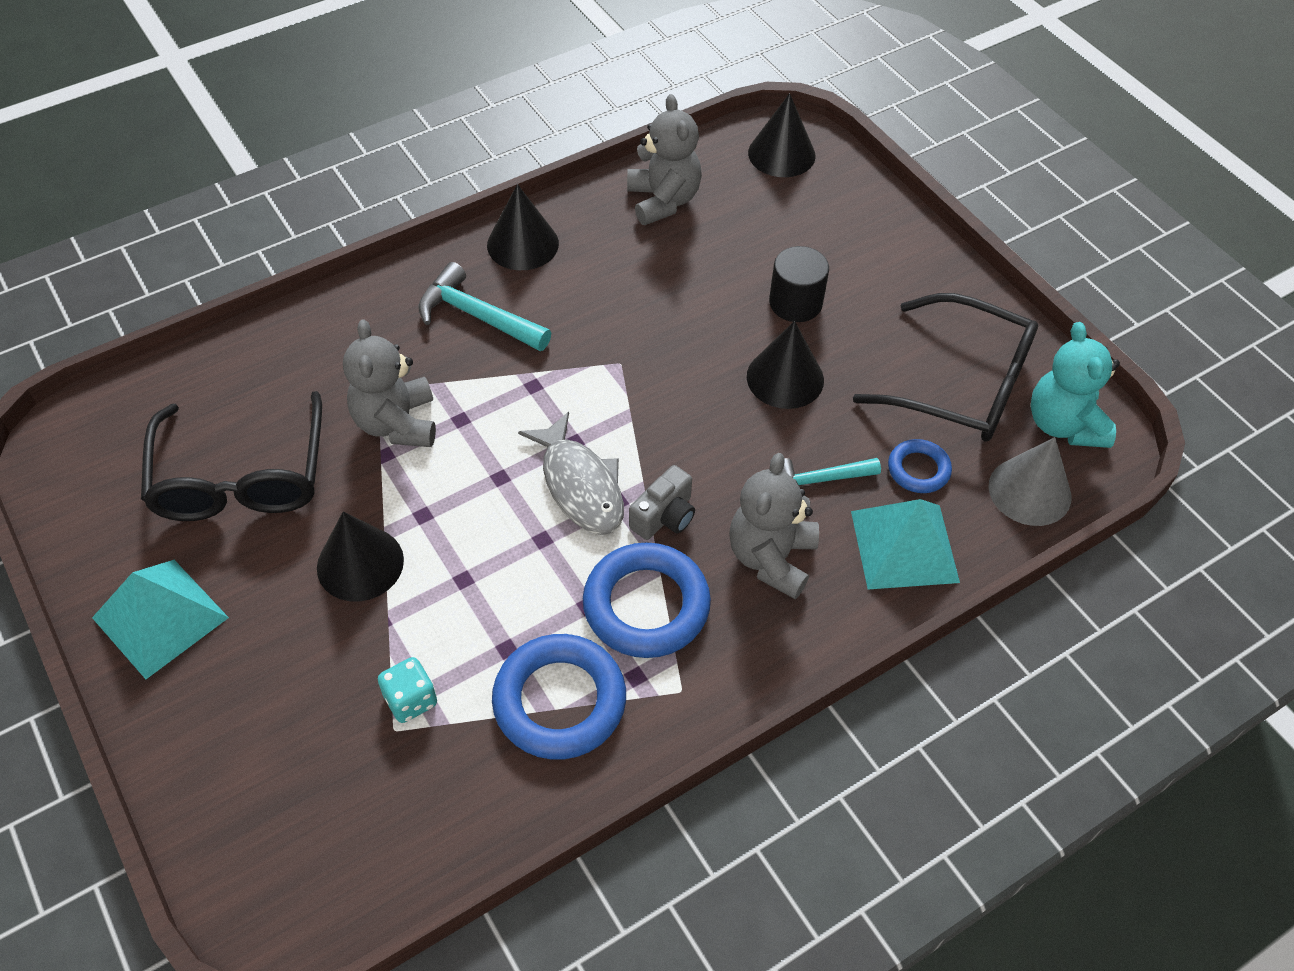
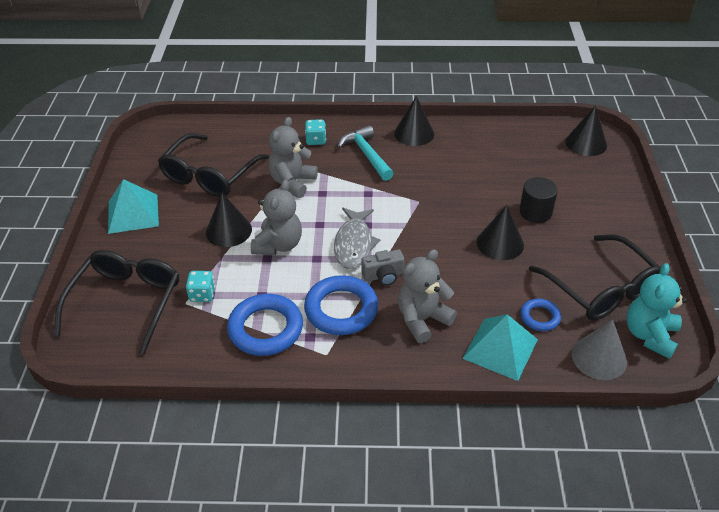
camera: 35 degrees right, 10 degrees down
grey teddy bear [627,94,702,225] -> grey teddy bear moved to [251,180,302,255]
turquoise hammer [782,458,881,503] -> none
none -> black glasses [54,250,179,355]
none -> turquoise dice [305,119,326,145]

